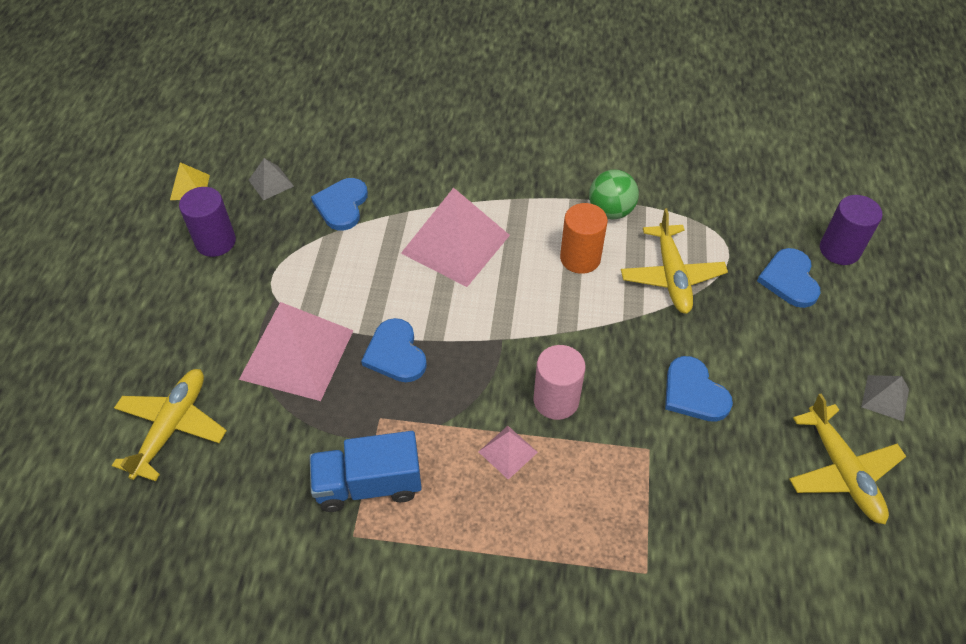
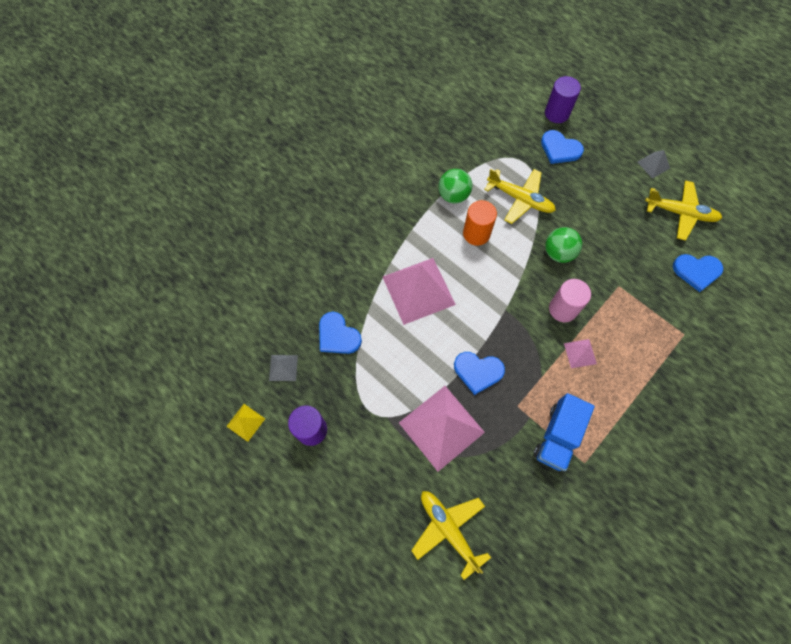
camera: 55 degrees left, 15 degrees up
blue heart [665,356,733,422] -> blue heart moved to [673,254,723,292]
none -> green ball [545,227,582,263]

